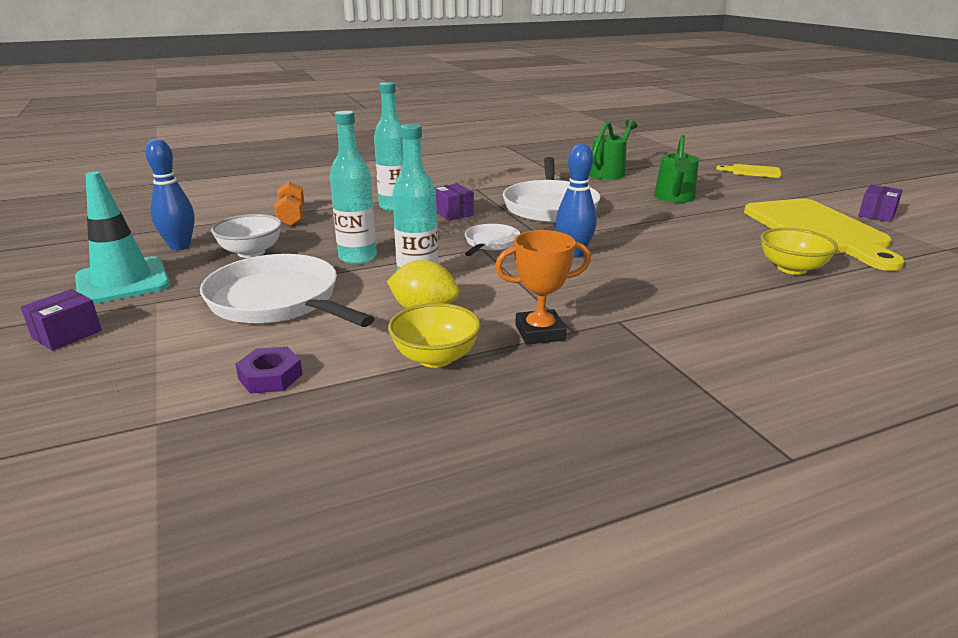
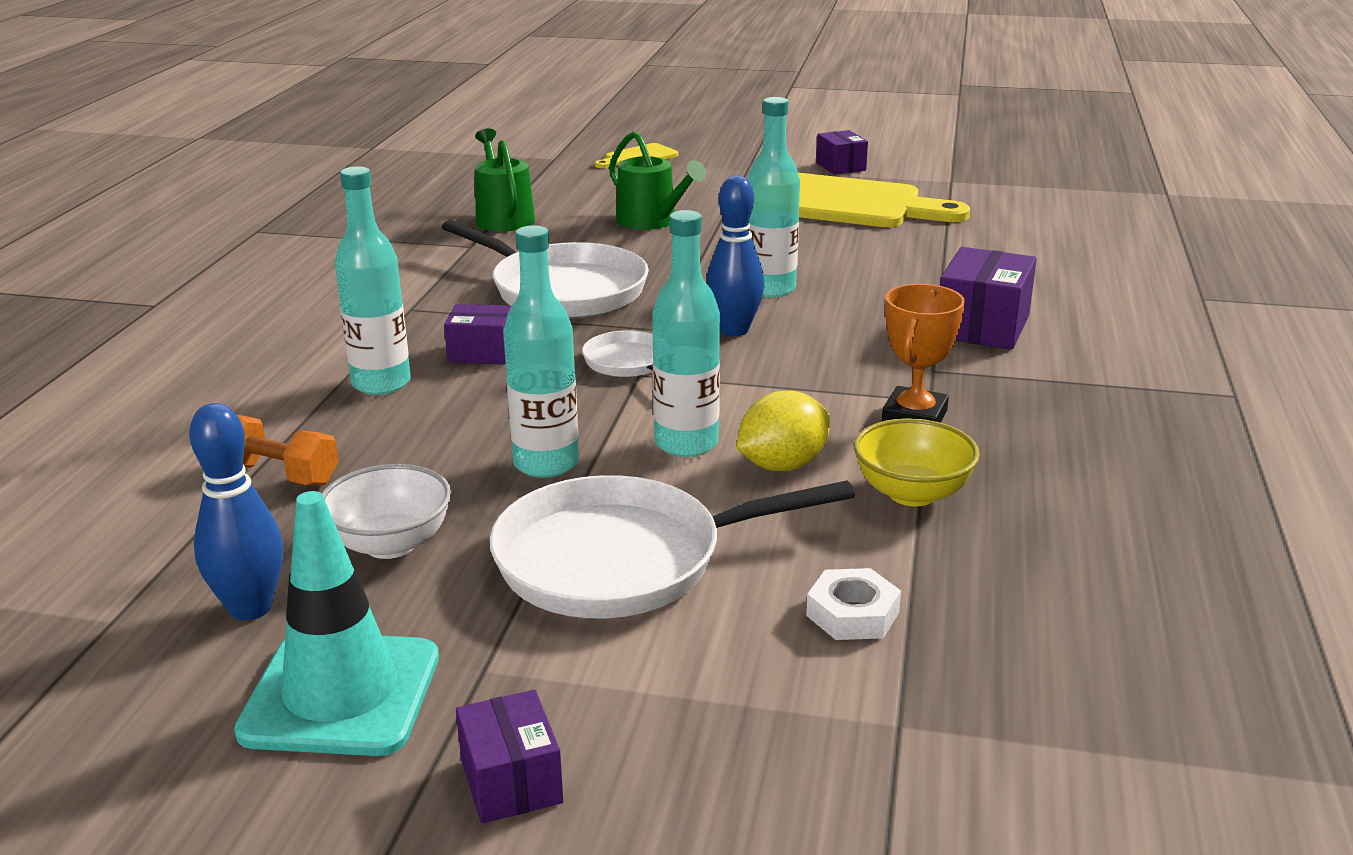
camera: 55 degrees left, 0 degrees up
purple nut [235,347,303,394] -> white nut [806,568,901,640]
yellow bowl [761,228,838,275] -> none
none -> turquoise bottle [747,97,800,298]
none -> purple box [940,247,1037,350]

